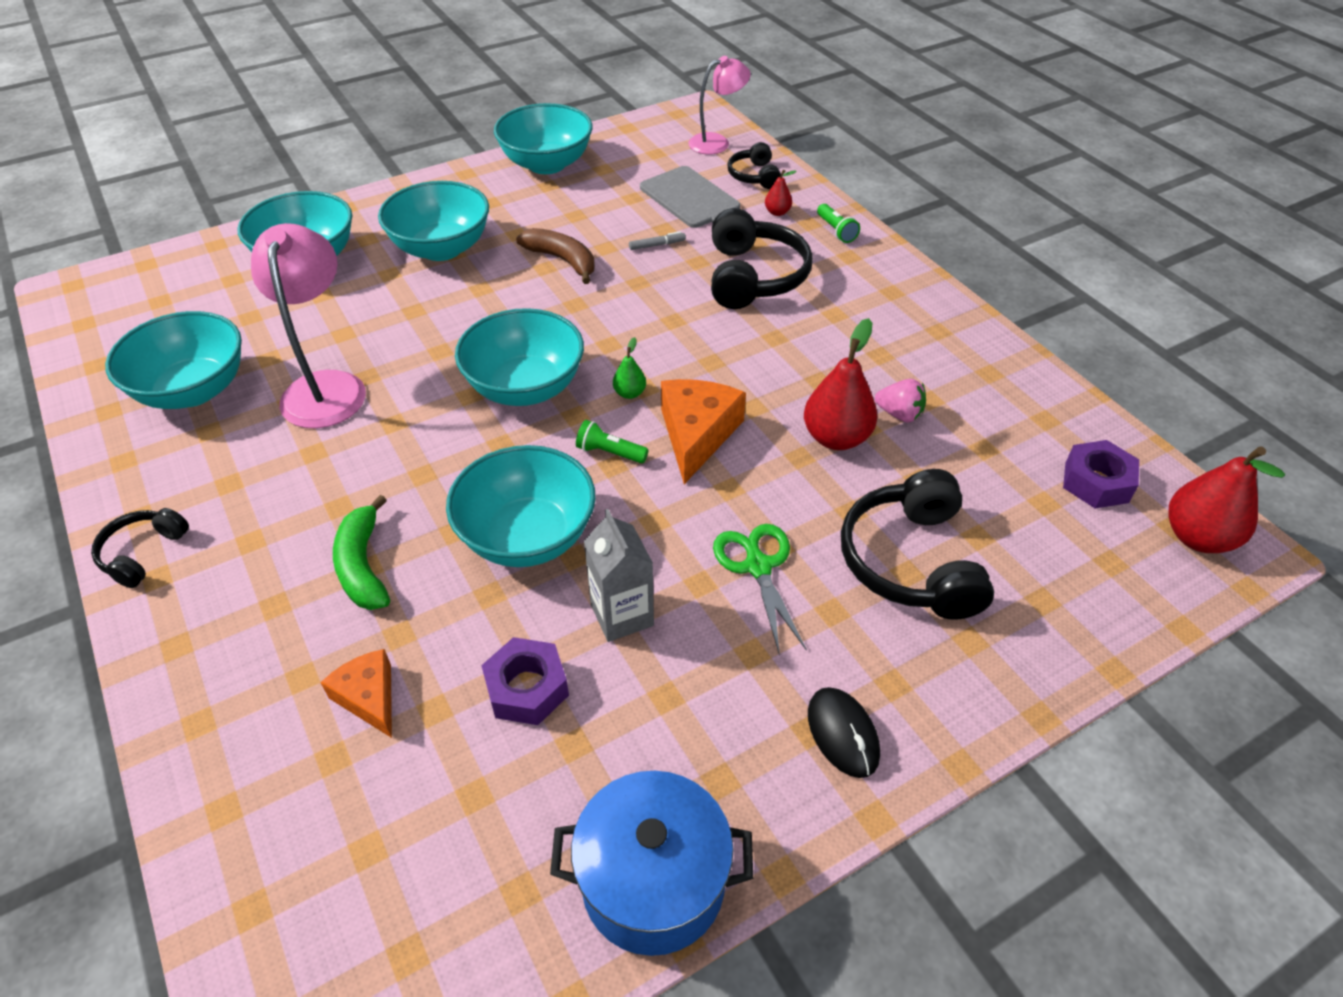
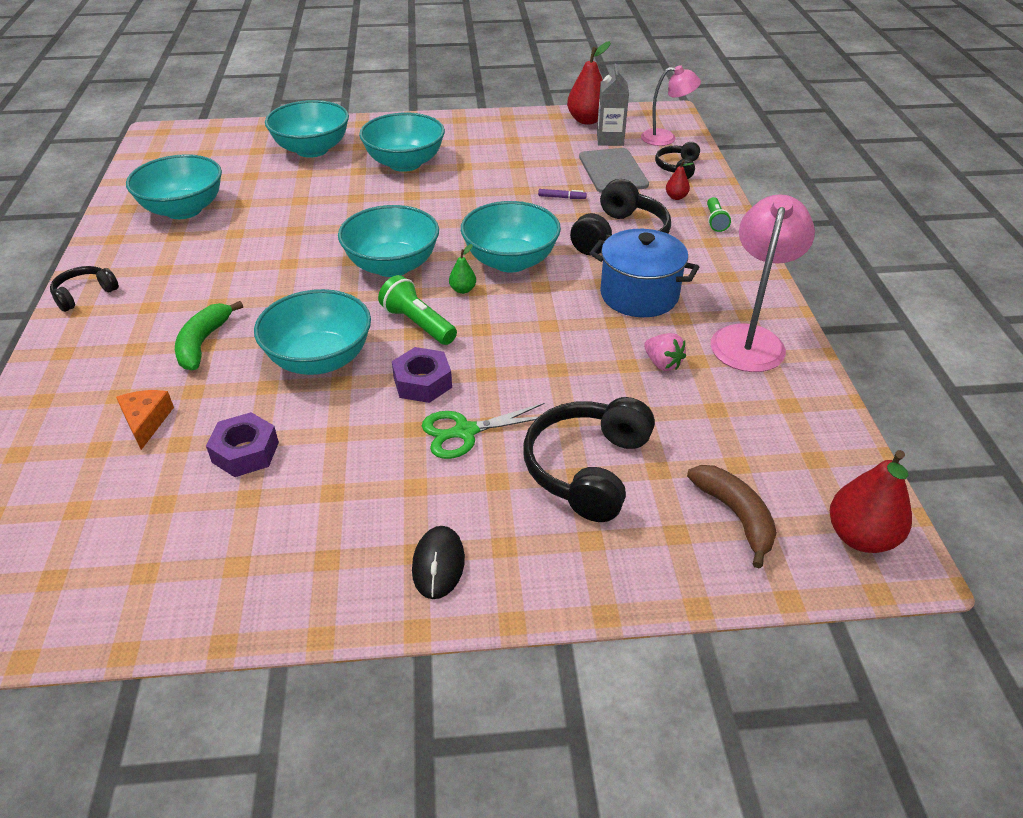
camera: 25 degrees right, 5 degrees down
pink lamp [251,223,366,428] -> pink lamp moved to [711,194,815,372]
turquoise bowl [494,103,593,174] -> turquoise bowl moved to [461,201,561,273]
brown banana [516,228,595,284] -> brown banana moved to [687,465,777,569]
blue pot [550,771,753,956] -> blue pot moved to [589,229,699,317]
green flashlight [576,420,648,463] -> green flashlight [378,275,457,345], size x1.56
grey carton [584,509,654,642] -> grey carton moved to [597,64,629,146]
grey marker [629,231,686,250] -> purple marker [538,189,587,199]
orange cheese [661,379,746,484] -> none
green scissors [713,524,807,655] -> green scissors turned 120 degrees counterclockwise [422,403,544,459]
red pear [804,318,877,450] -> red pear moved to [567,41,611,125]
purple nut [1063,440,1139,509] -> purple nut moved to [392,347,452,403]

